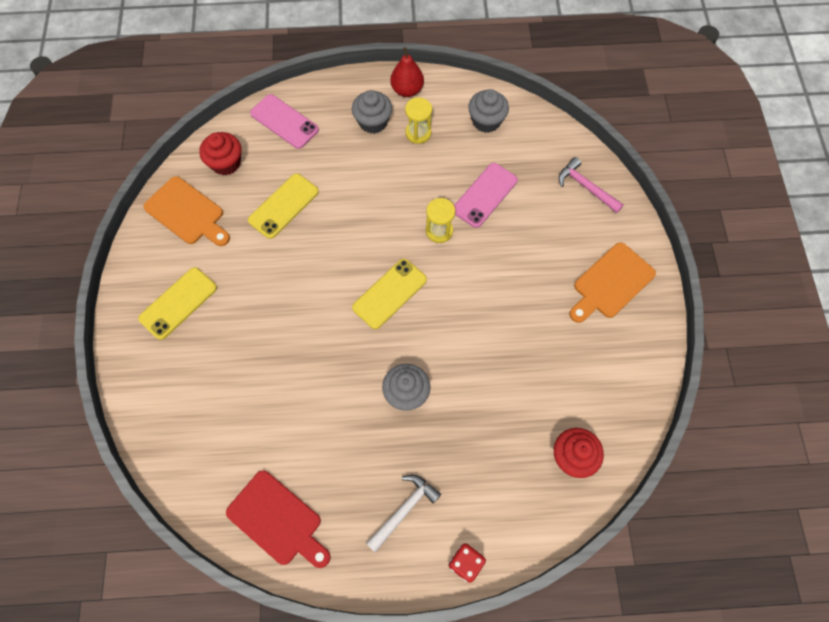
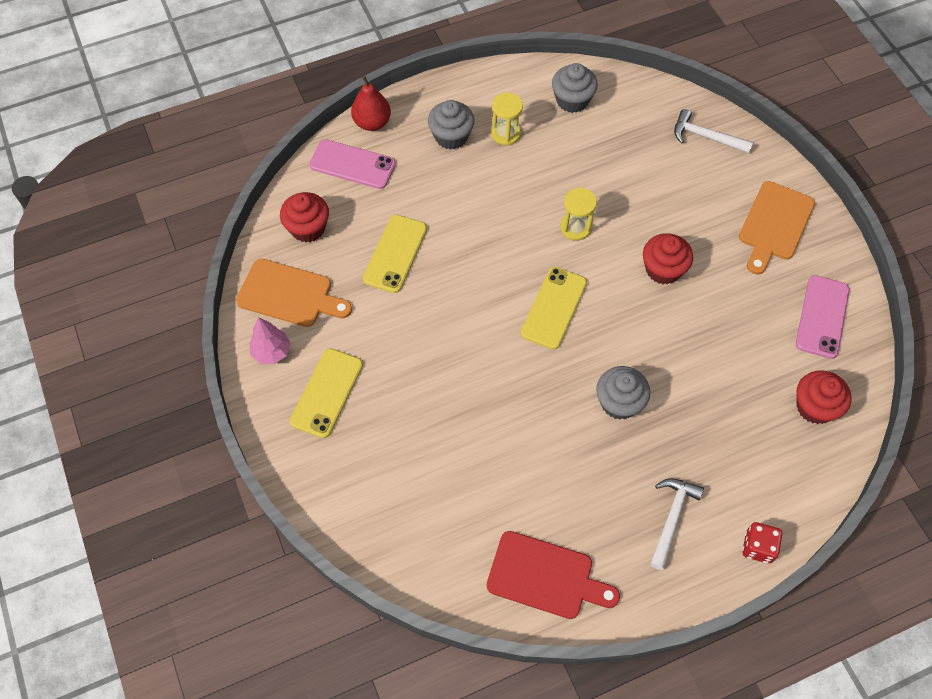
camera: 20 degrees left, 5 degrees down
red pear [390,47,424,97] -> red pear moved to [351,76,391,131]
pink phone [454,163,518,228] -> pink phone moved to [796,275,850,359]
pink hammer [559,157,624,213] -> white hammer [674,109,753,154]
none -> pink tree [250,317,291,364]
none -> red cupcake [643,233,693,285]

